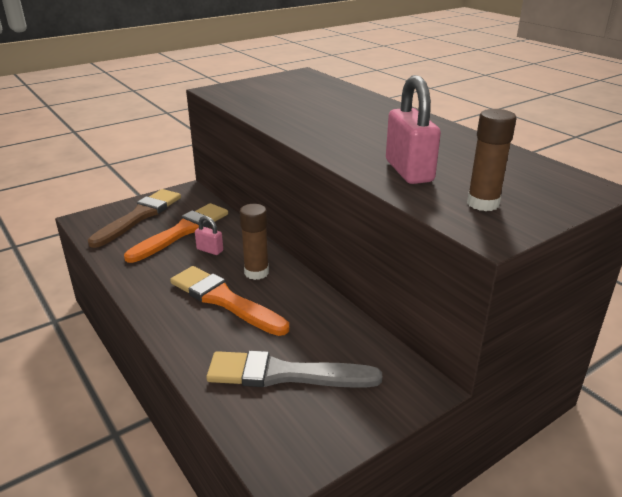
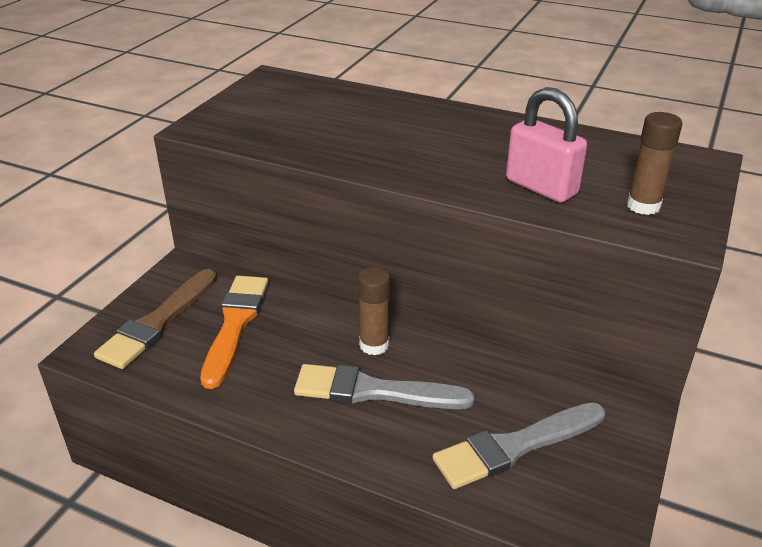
camera: 30 degrees left, 5 degrees up
brown brush [88,189,181,248] -> brown brush turned 150 degrees counterclockwise [94,269,217,369]
orange brush [170,266,289,336] -> grey brush [294,364,475,409]
pink padlock [195,216,223,255] -> none

